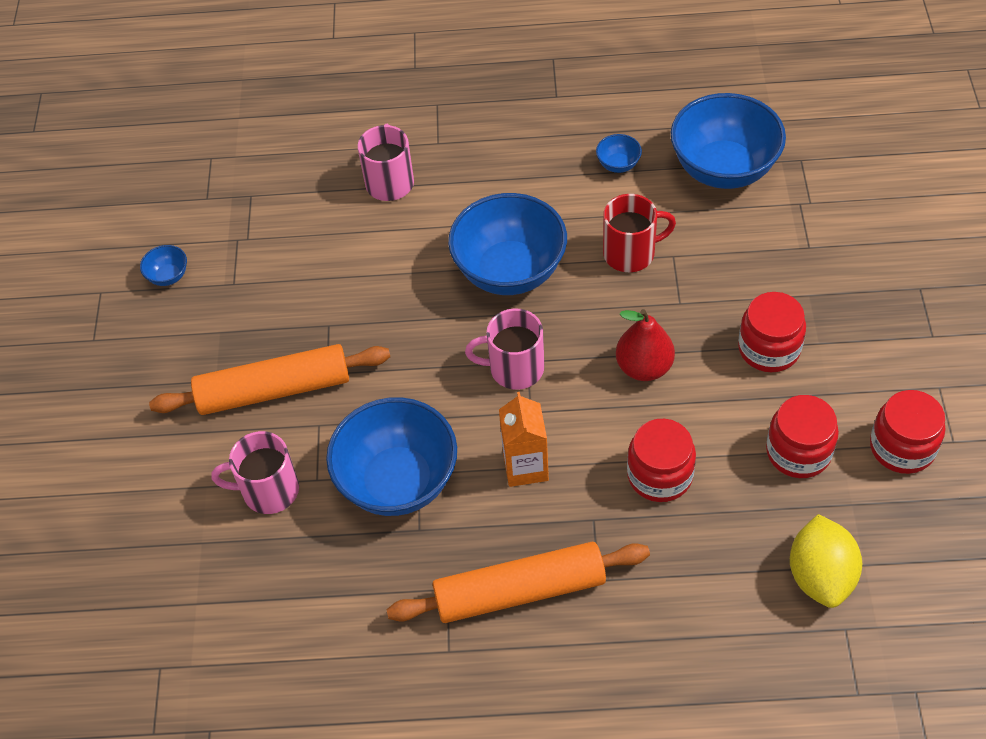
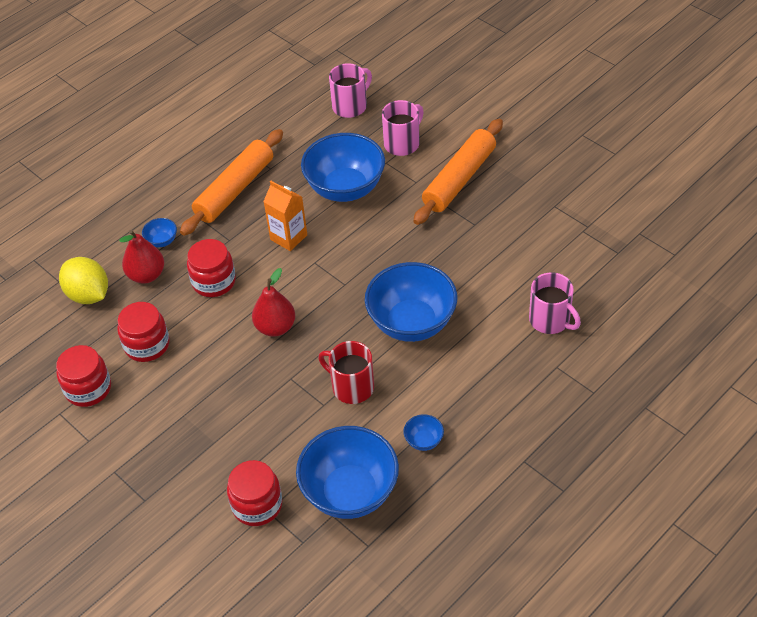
camera: 135 degrees right, 5 degrees down
blue bowl [140,245,187,286] -> blue bowl moved to [142,218,177,247]
pink mug [465,308,544,390] -> pink mug moved to [329,63,372,118]
red mug [603,194,676,272] -> red mug turned 90 degrees clockwise [318,341,374,404]
red jar [738,292,806,372] -> red jar moved to [227,460,283,526]
none -> red pear [119,230,164,283]

